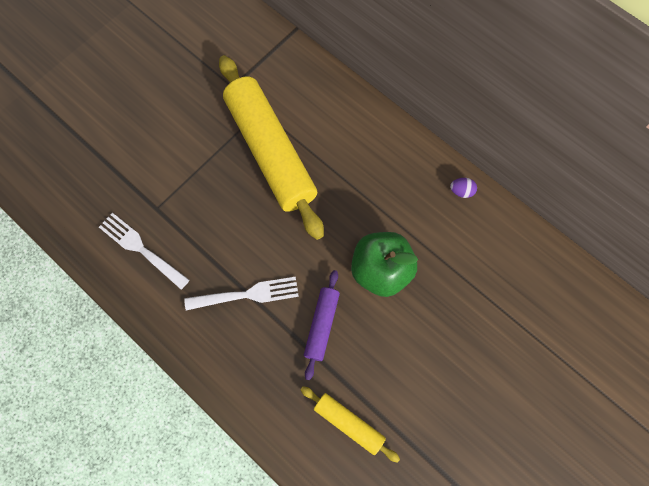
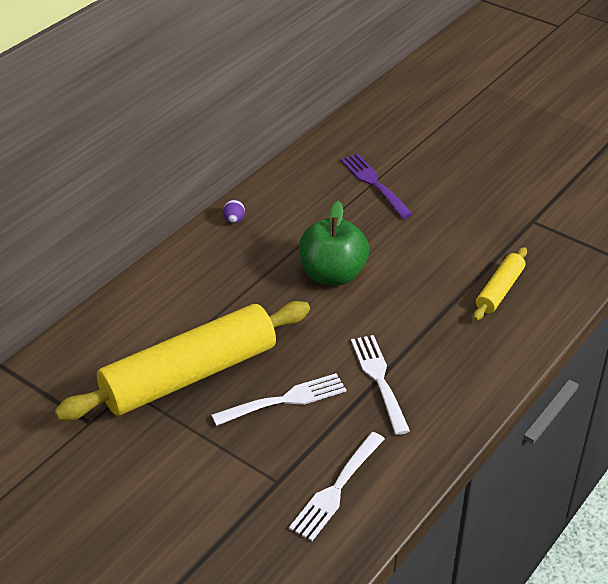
camera: 95 degrees left, 30 degrees down
purple rolling pin [304,270,340,380] -> none
none -> white fork [212,373,346,426]
none -> purple fork [341,154,412,218]

